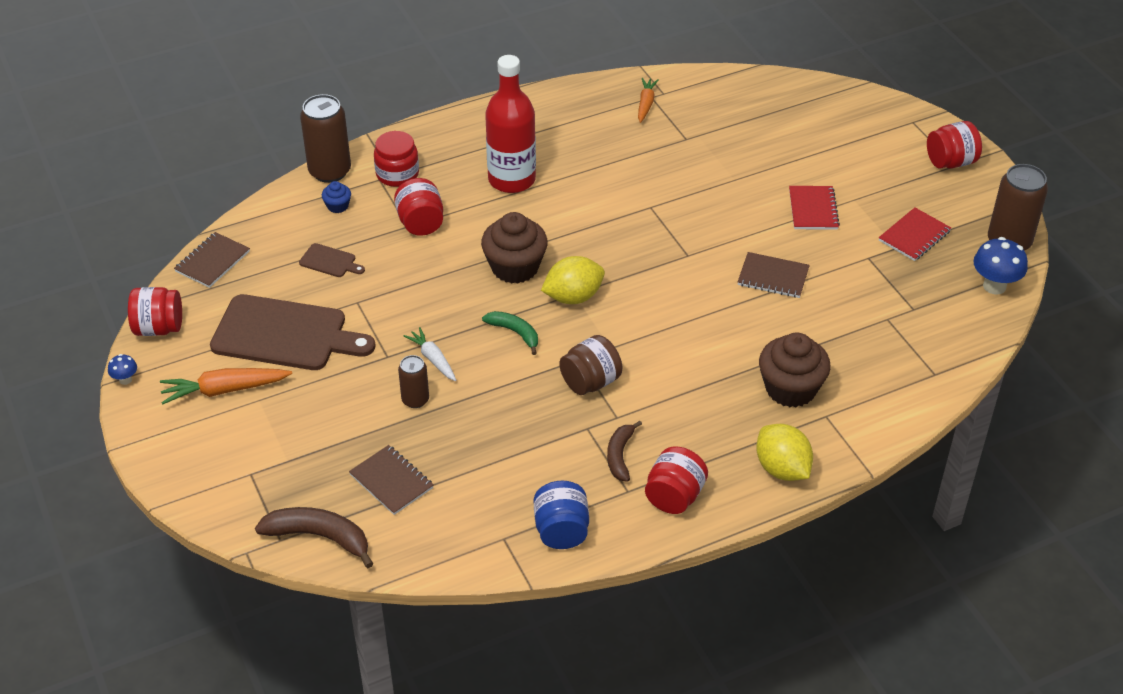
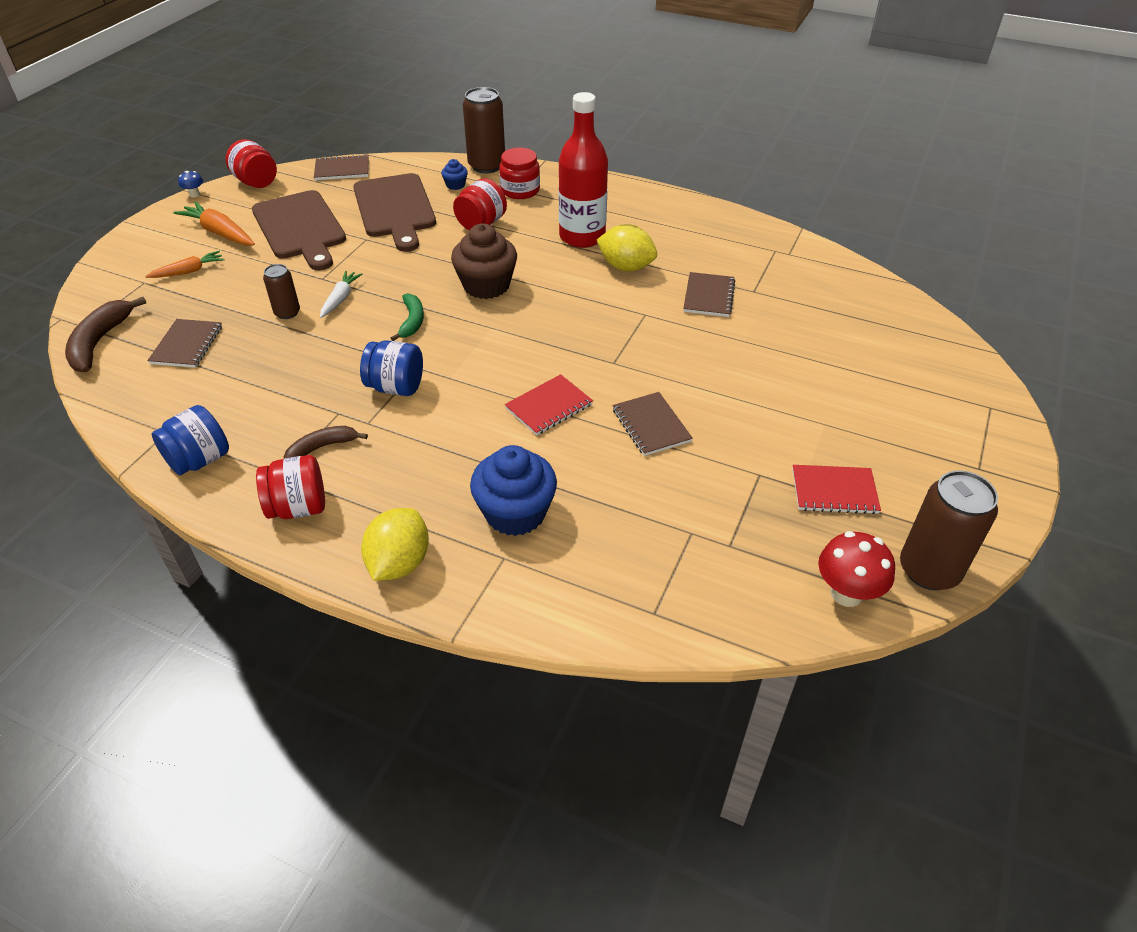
camera: 50 degrees right, 0 degrees up
brown banana [255,507,373,568] -> brown banana turned 150 degrees counterclockwise [65,297,146,372]
brown cutting board [299,243,365,277] -> brown cutting board [353,173,436,252], size x2.32
yellow lemon [541,256,605,304] -> yellow lemon moved to [597,224,657,271]
brown jar [559,335,622,395] -> blue jar [360,340,423,396]
orange carrot [638,78,659,123] -> orange carrot moved to [145,251,224,278]
brown cupcake [759,333,831,407] -> blue cupcake [470,445,557,536]
red notebook [789,186,840,230] -> red notebook moved to [505,374,593,435]
red jar [927,121,982,169] -> none
blue mushroom [973,237,1028,294] -> red mushroom [818,531,895,607]
none -> brown notebook [683,272,735,317]

